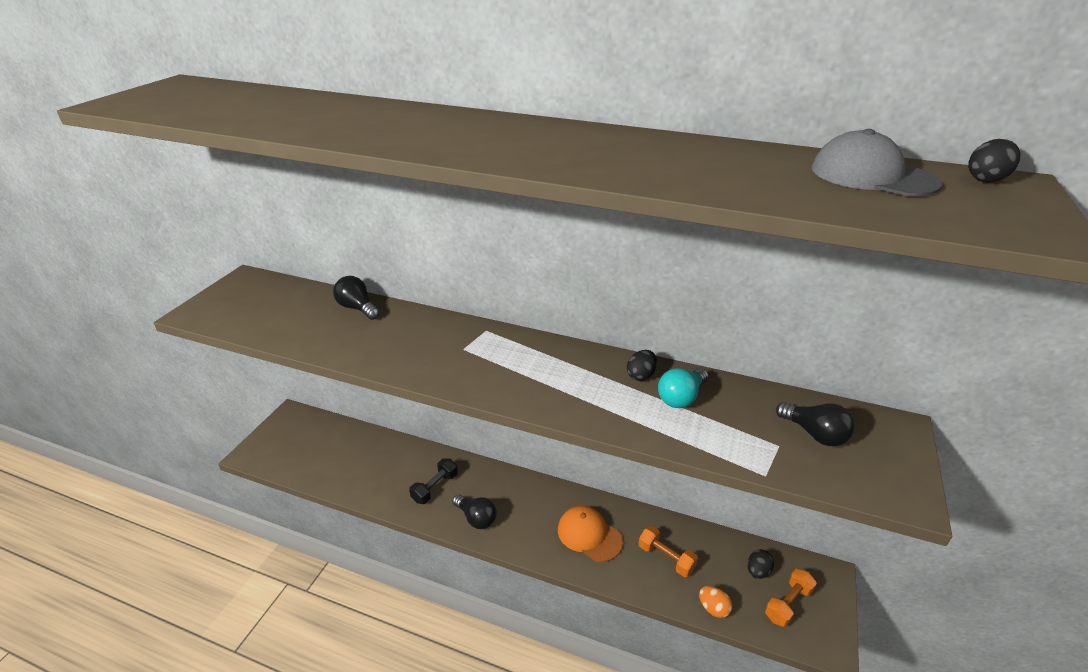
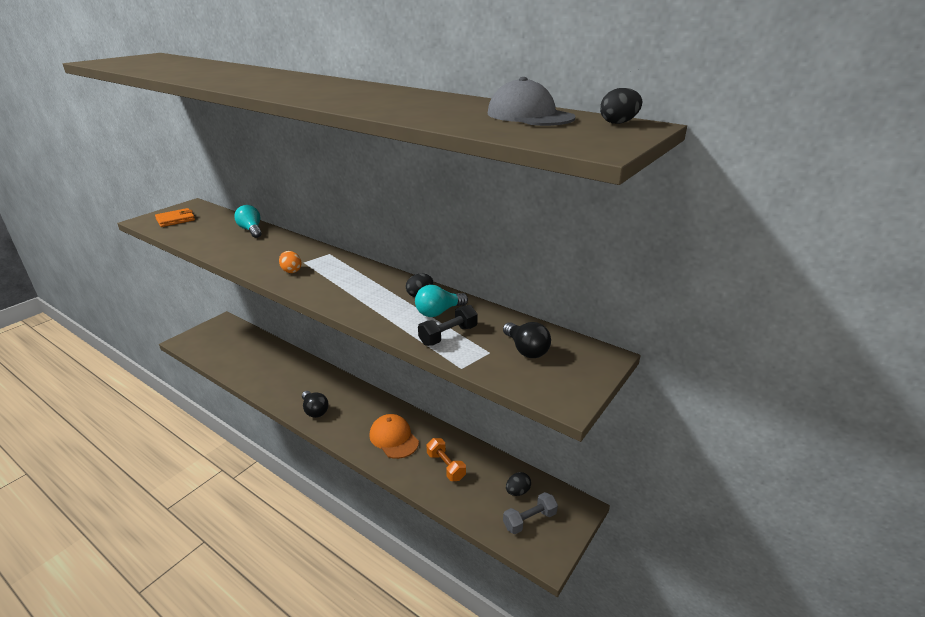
camera: 15 degrees right, 5 degrees down
black light bulb [333,276,380,320] -> turquoise light bulb [234,205,262,238]
black dumbbell [409,458,458,504] -> black dumbbell moved to [418,305,478,346]
orange egg [699,586,732,618] -> orange egg moved to [279,251,302,273]
orange dumbbell [765,569,817,627] -> grey dumbbell [503,492,558,534]
none -> orange wallet [155,208,195,227]

